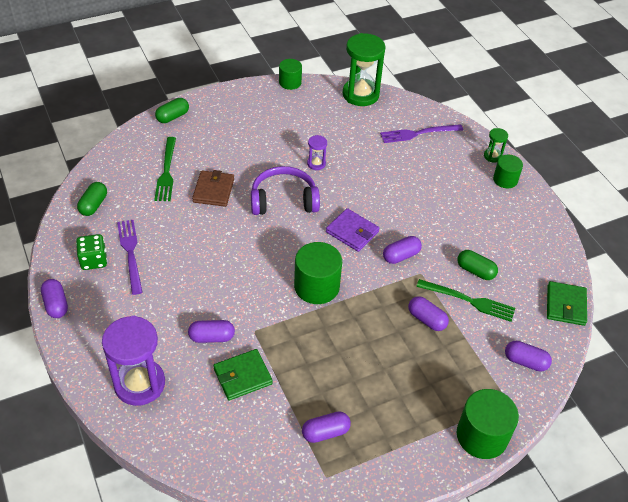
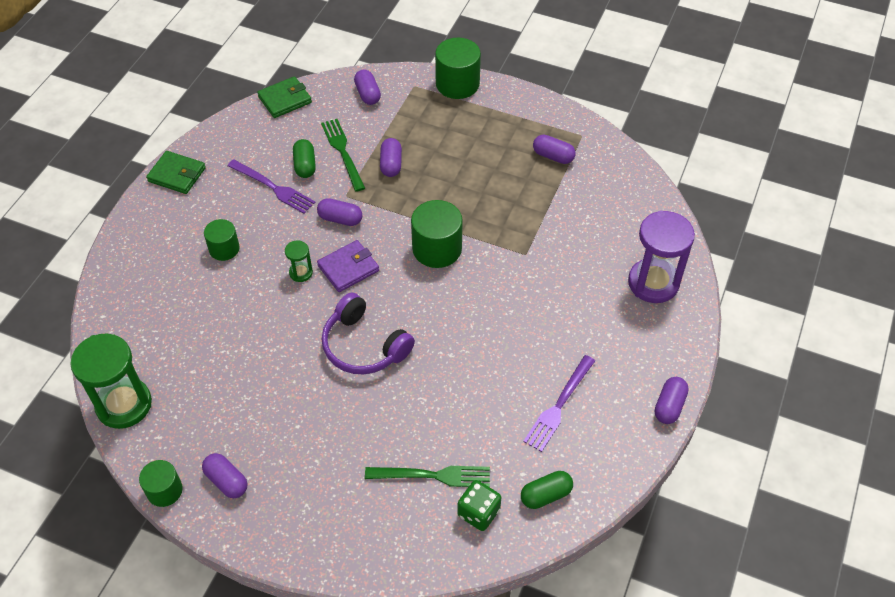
camera: 130 degrees left, 5 degrees up
green dice [76,234,107,270] -> green dice moved to [457,480,501,531]
green capsule [155,98,189,123] -> none
green fork [155,137,176,201] -> green fork turned 45 degrees clockwise [365,466,490,487]
purple capsule [188,320,235,343] -> purple capsule moved to [202,453,248,498]
brown wallet [192,170,234,207] -> none
green wallet [213,349,273,400] -> green wallet moved to [146,151,206,194]
purple hourglass [307,135,327,170] -> none
purple wallet [326,208,379,252] -> purple wallet turned 60 degrees clockwise [317,240,379,292]
purple fork [380,124,463,143] -> purple fork moved to [227,159,316,214]
green hourglass [484,128,508,162] -> green hourglass moved to [285,241,313,282]
green cylinder [493,155,523,188] -> green cylinder moved to [204,219,240,261]

